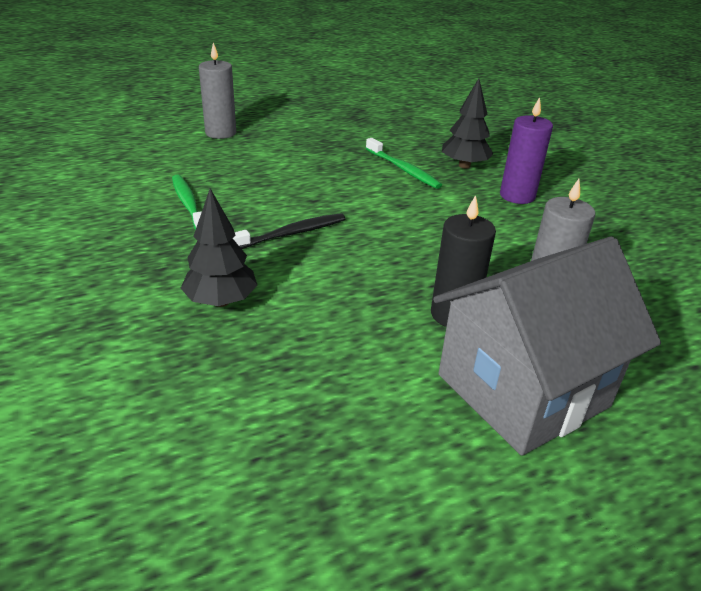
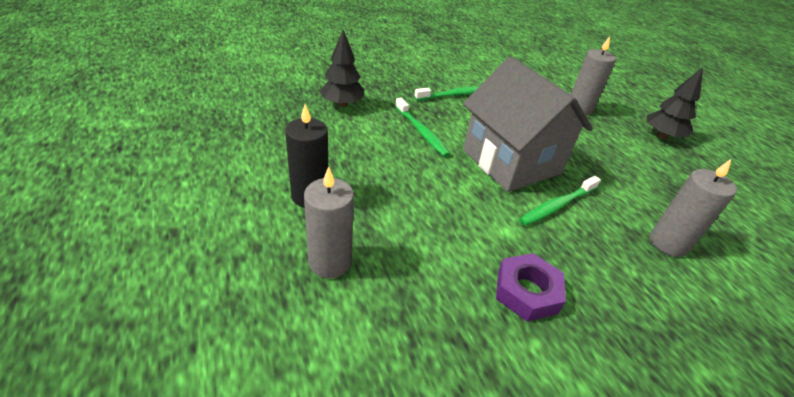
camera: 90 degrees right, 5 degrees up
black toothbrush [233,213,345,249] -> green toothbrush [395,98,450,157]
grey house [433,236,661,456] -> grey house moved to [463,56,593,192]
black tree [442,78,494,169] -> black tree moved to [647,67,703,139]
purple candle [500,97,553,204] -> purple nut [496,253,566,321]
none -> grey candle [650,159,737,257]

